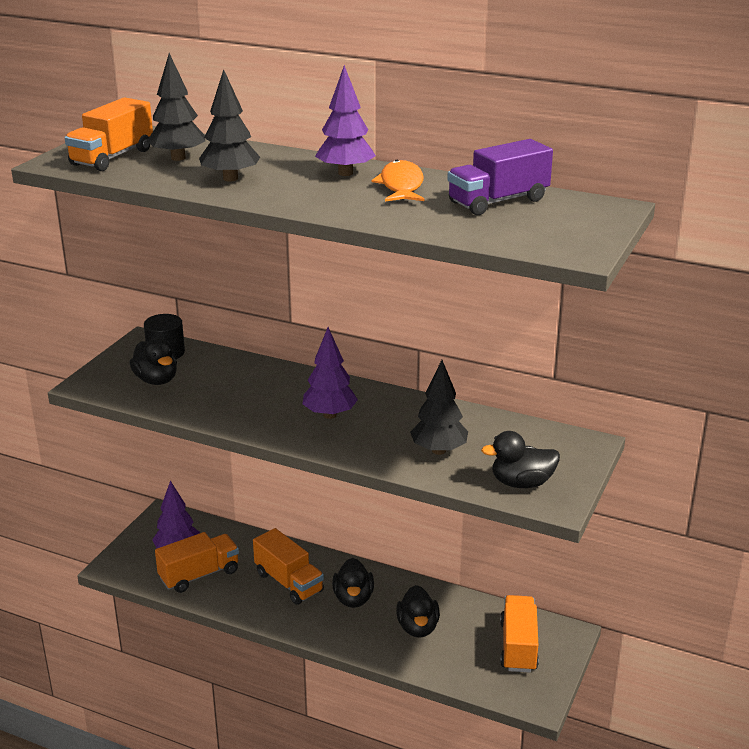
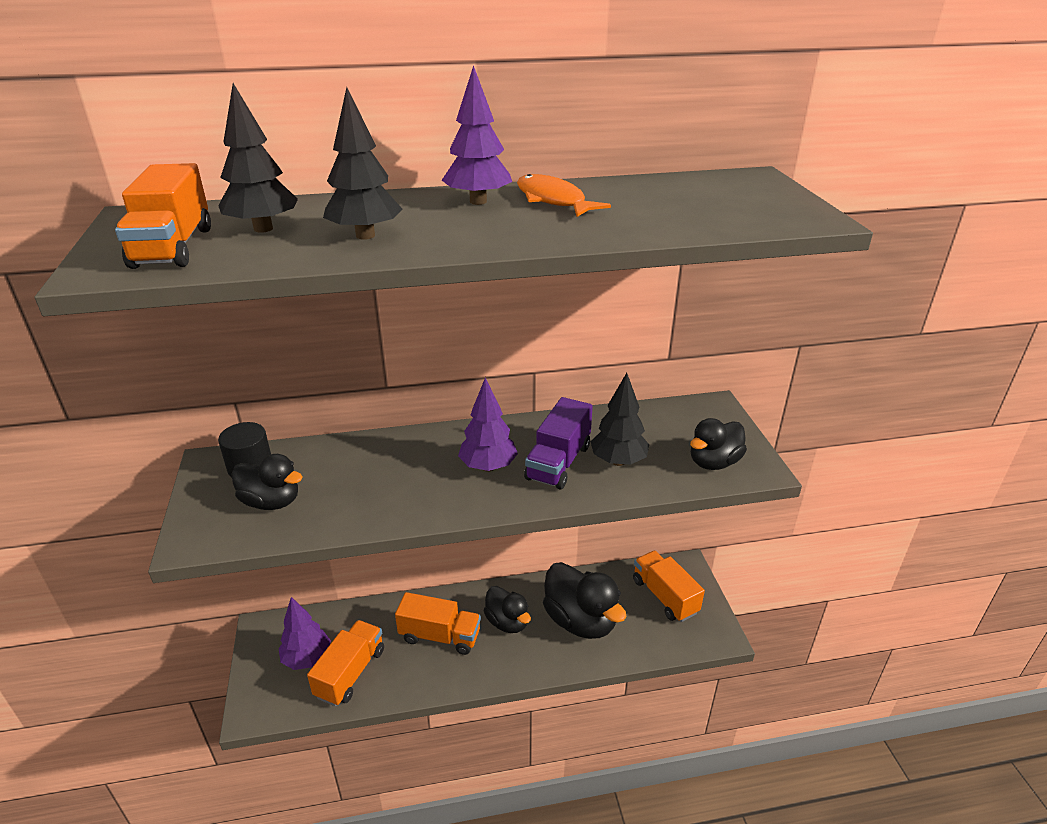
camera: 35 degrees left, 5 degrees up
black duck [396,585,440,638] -> black duck [543,562,627,639], size x1.62
purple truck [447,139,553,215] -> purple truck moved to [524,397,593,489]

